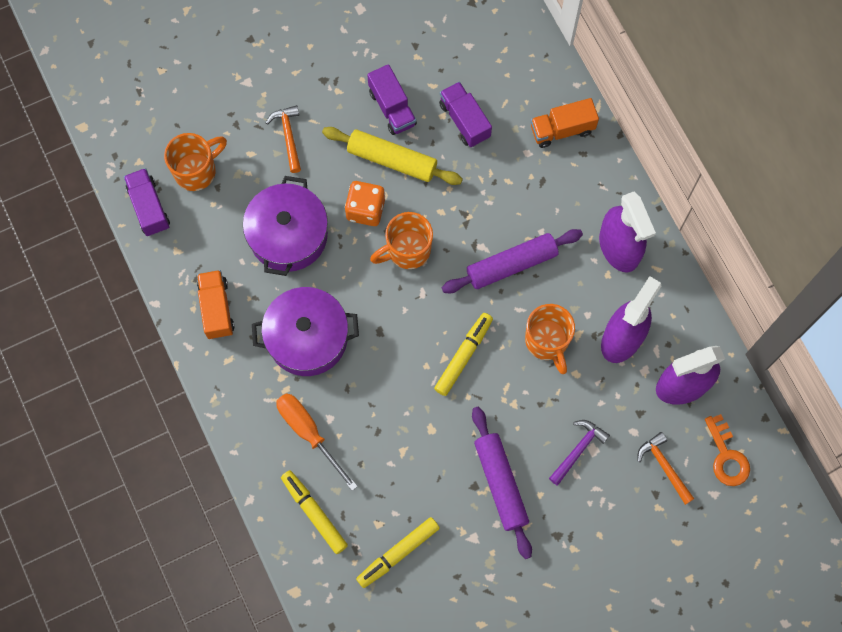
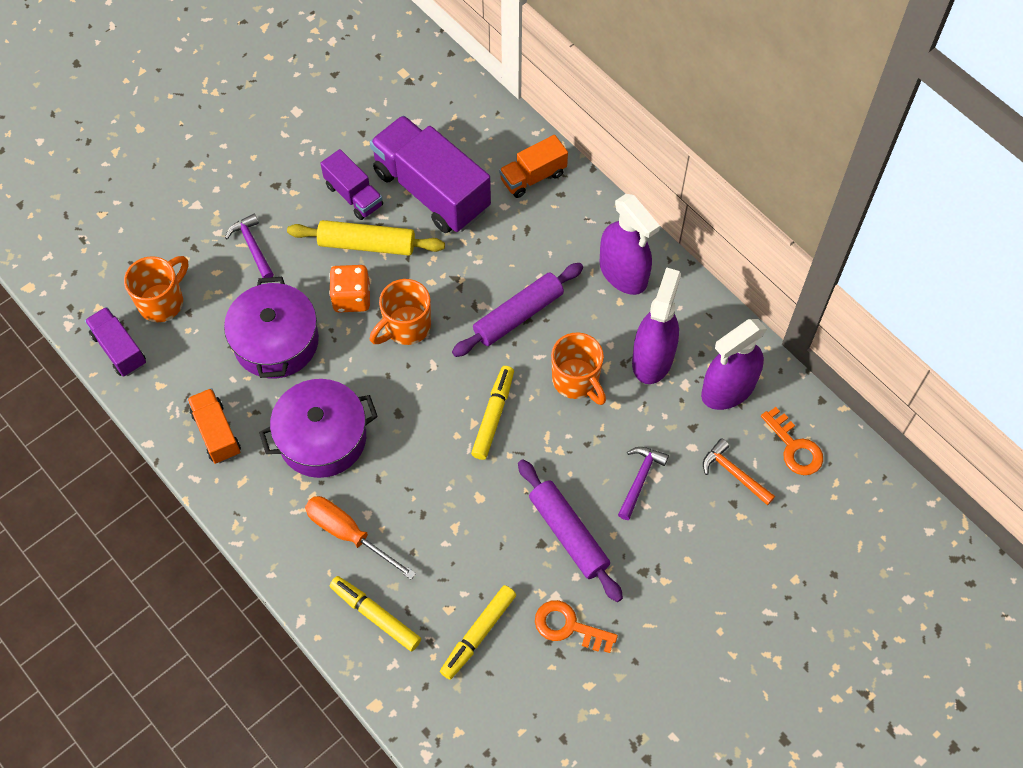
camera: 15 degrees left, 10 degrees down
orange hammer [266,105,301,173] -> purple hammer [225,214,274,278]
purple truck [439,82,492,147] -> purple truck [370,115,491,233], size x1.89
none -> orange key [535,600,618,653]

